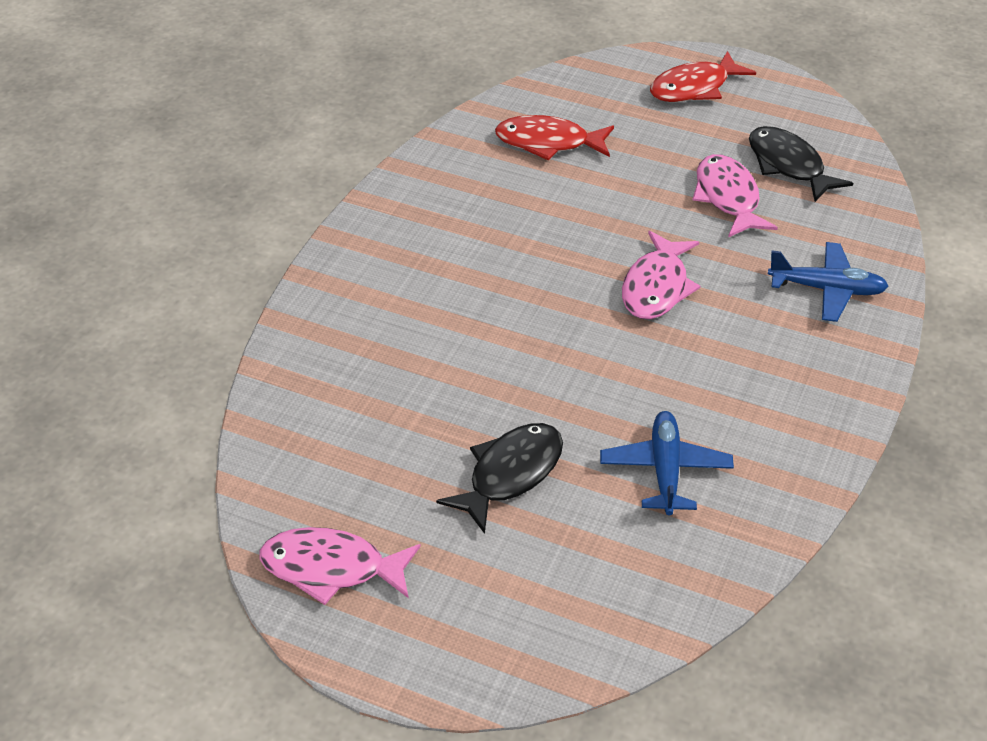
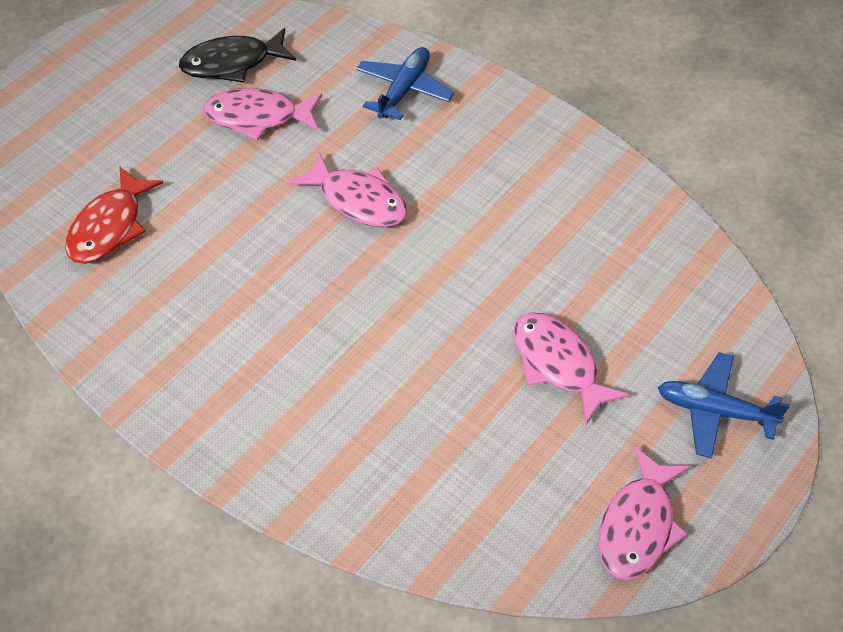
camera: 75 degrees left, 10 degrees up
black fish [436,423,563,534] -> pink fish [514,313,630,424]
blue plane [600,411,734,515] -> blue plane moved to [658,352,790,459]
red fish [650,51,756,102] -> none

